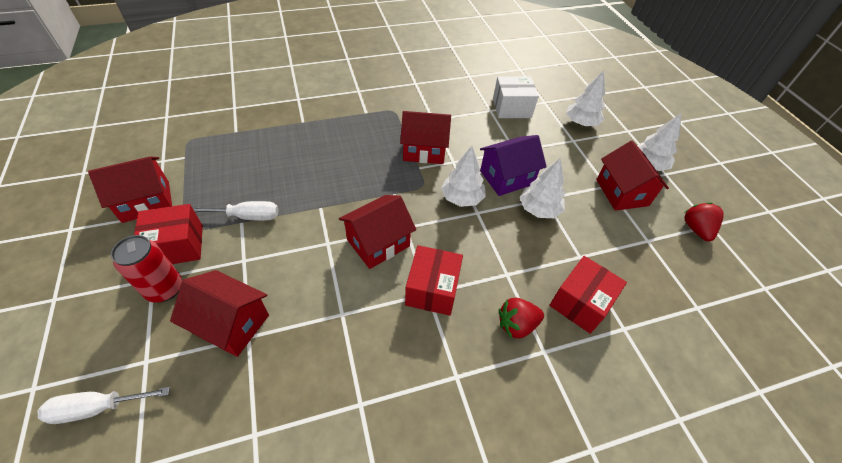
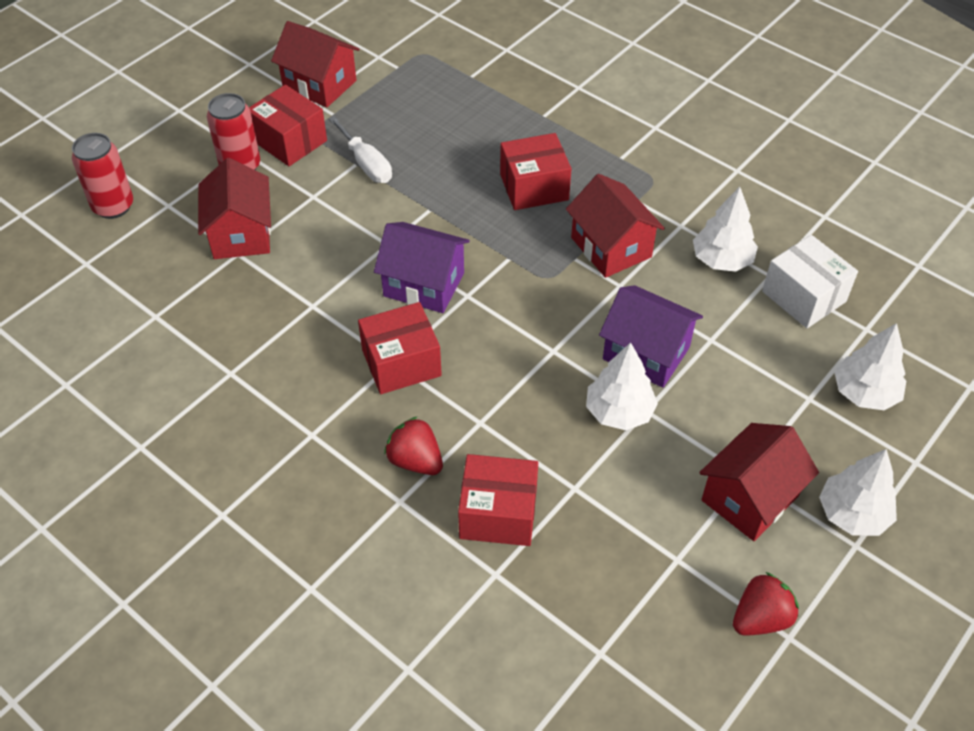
camera: 60 degrees right, 0 degrees up
white screwdriver [37,387,170,424] -> red can [72,133,133,219]
red house [339,195,416,269] -> purple house [374,222,470,313]
white tree [441,146,486,207] -> white tree moved to [693,187,758,272]
none -> red box [500,133,572,210]

